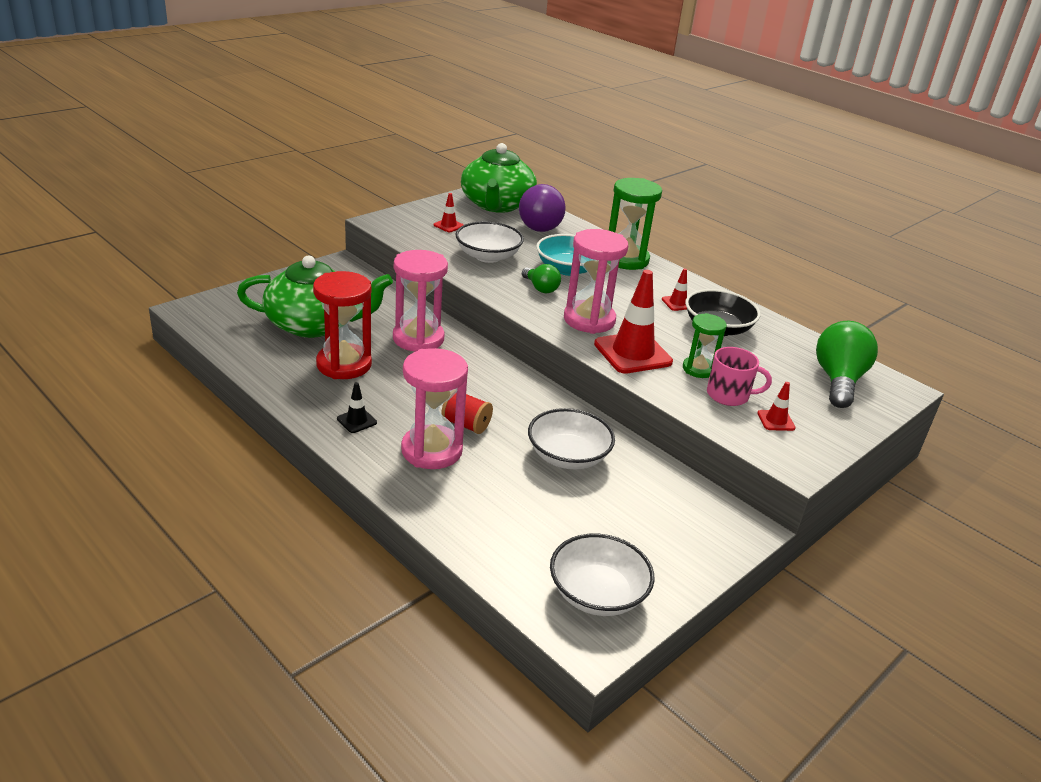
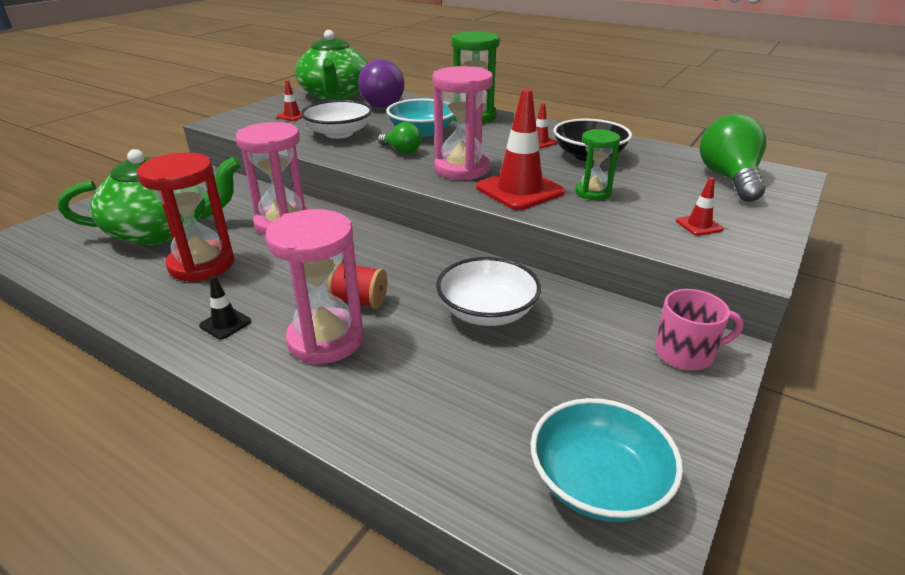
camera: 10 degrees left, 0 degrees up
white bowl [550,534,655,616] -> turquoise bowl [530,398,683,522]
pink mug [707,347,772,406] -> pink mug moved to [655,289,744,370]

